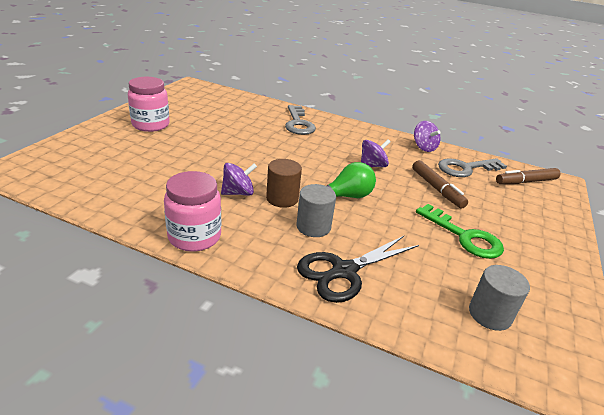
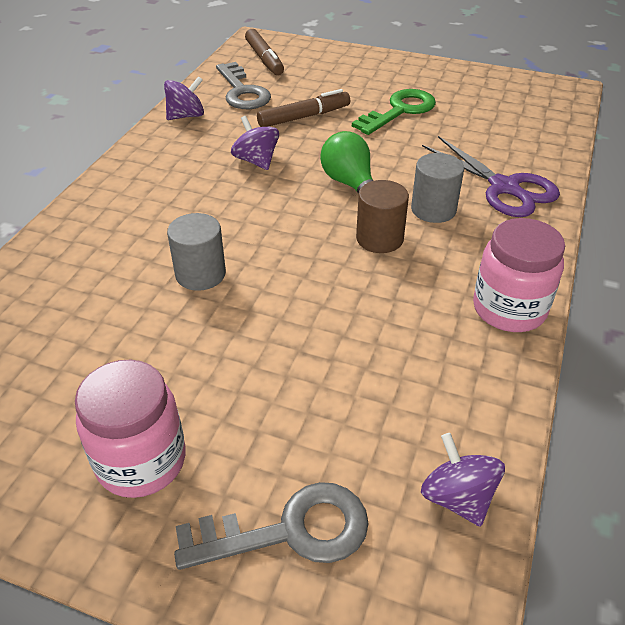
camera: 90 degrees left, 10 degrees up
purple spinning top [221,163,257,196] -> purple spinning top moved to [421,433,505,527]
grey key [285,105,316,135] -> grey key moved to [174,482,369,570]
black scissors [297,236,419,303] -> purple scissors [422,136,560,217]
grey cylinder [469,265,530,331] -> grey cylinder moved to [167,213,226,291]

